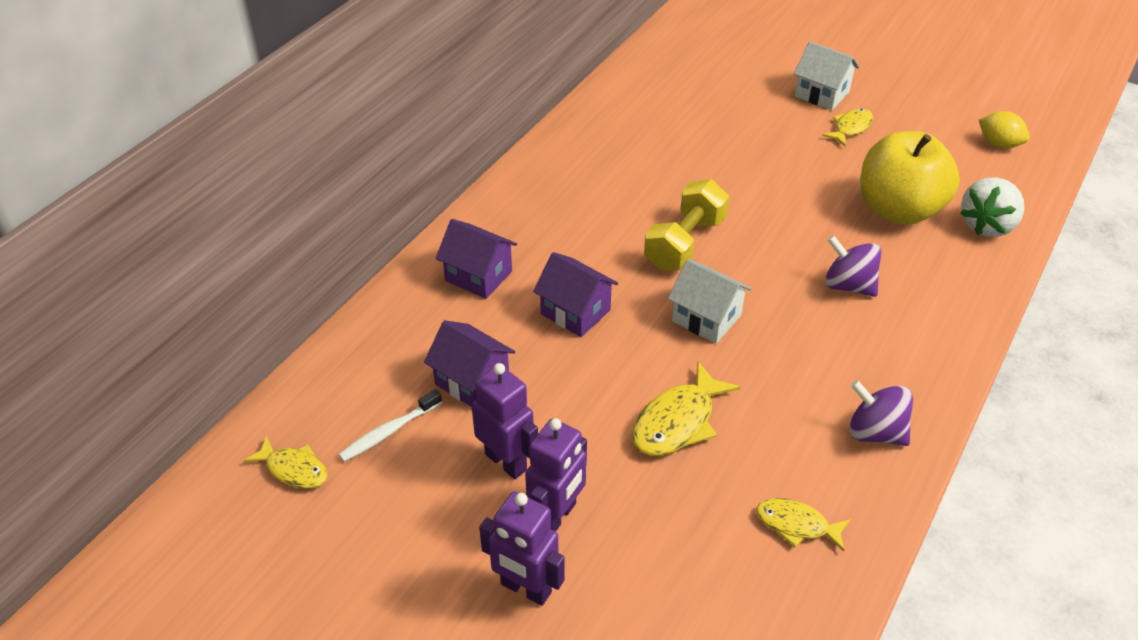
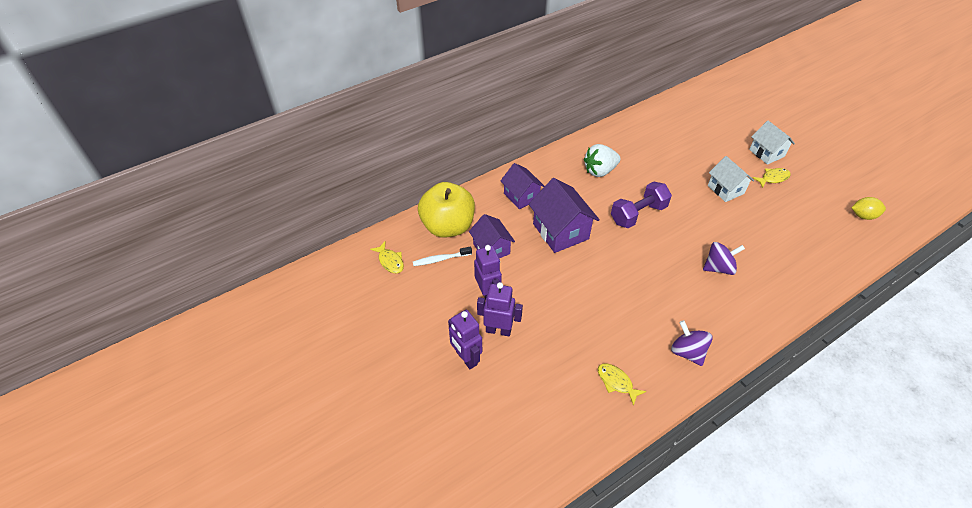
camera: 25 degrees right, 5 degrees up
purple robot [525,418,587,531] -> purple robot turned 135 degrees counterclockwise [477,282,523,336]
purple house [533,252,618,337] -> purple house [529,178,600,253], size x1.52
yellow fish [632,361,741,456] -> none
yellow dumbbell [644,179,729,271] -> purple dumbbell [611,181,672,228]
white house [668,259,752,343] -> white house moved to [708,156,754,202]
purple spinning top [825,235,881,297] -> purple spinning top turned 105 degrees clockwise [703,242,745,275]
yellow apple [860,131,960,225] -> yellow apple moved to [418,182,475,238]
white strawberry [960,177,1025,237] -> white strawberry moved to [584,144,621,177]
yellow lemon [979,111,1030,149] -> yellow lemon turned 60 degrees counterclockwise [851,197,886,220]

